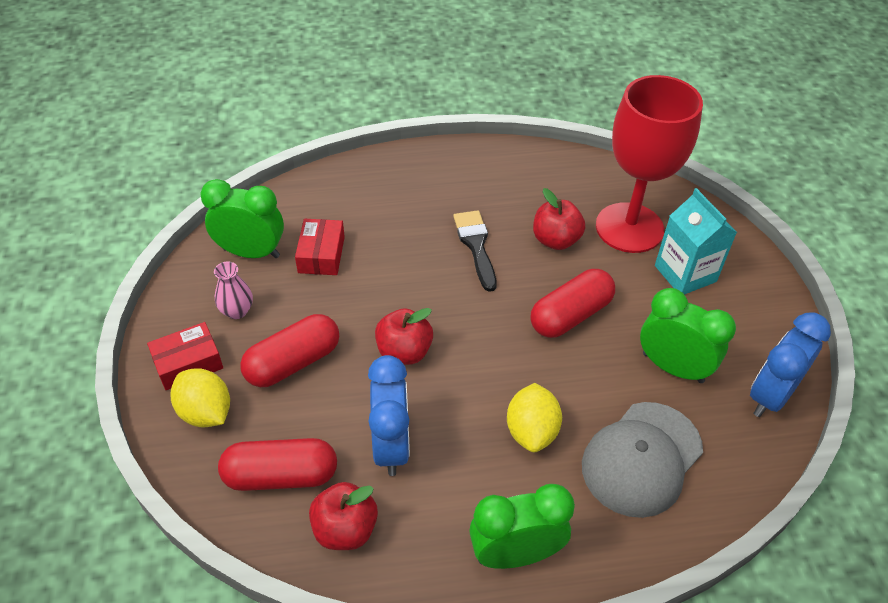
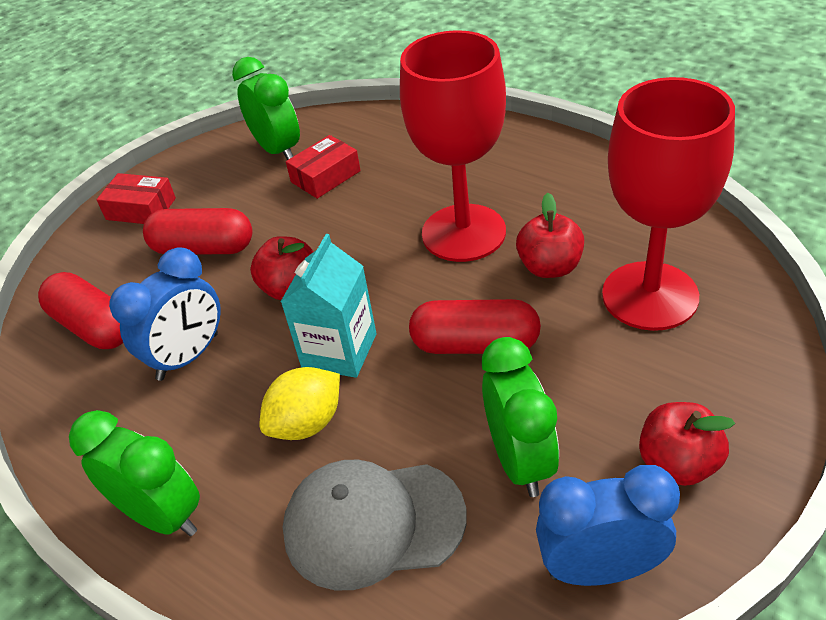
camera: 50 degrees right, 5 degrees down
yellow lemon [171,368,230,428] -> none
pink vase [214,261,253,319] -> none
red apple [309,482,378,550] -> red apple moved to [639,402,735,486]
black brush [453,210,497,292] -> red goblet [400,30,506,262]
turquoise carton [655,188,737,295] -> turquoise carton moved to [281,234,376,378]

